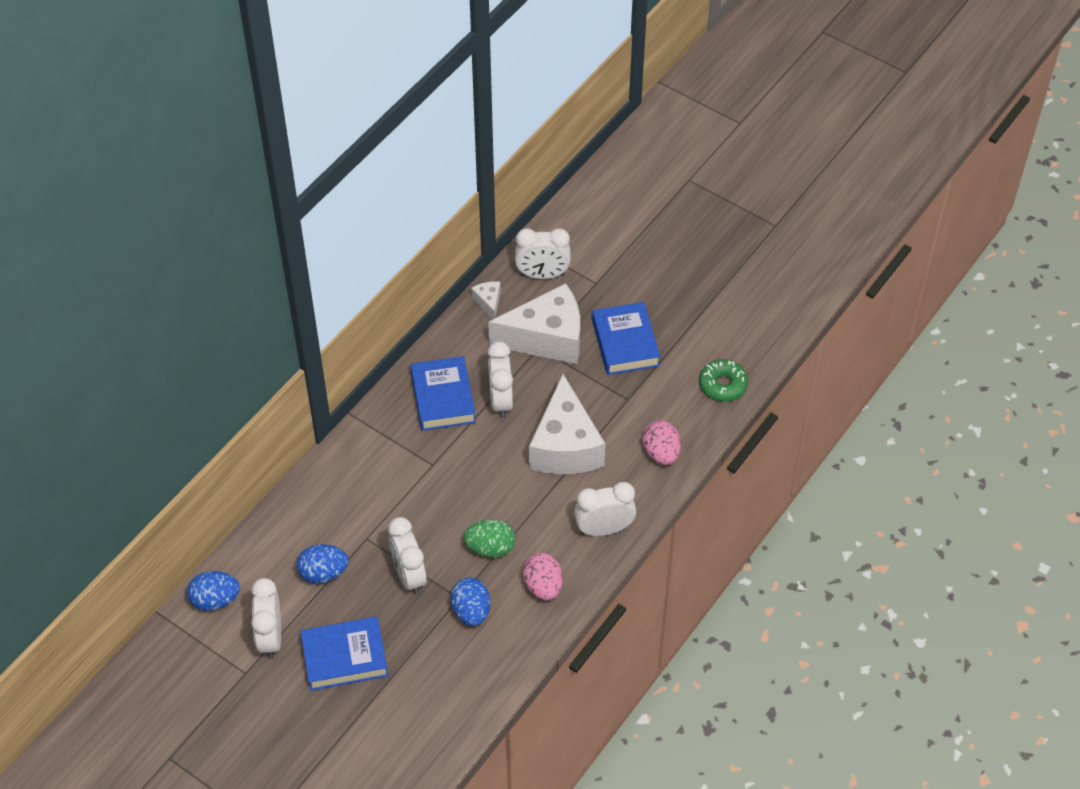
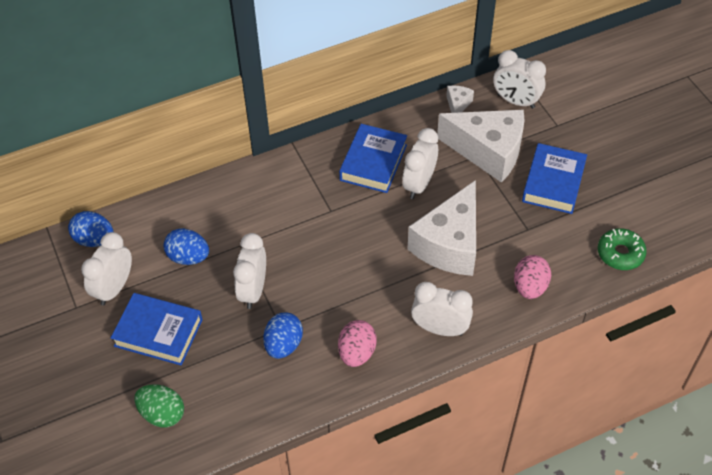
camera: 30 degrees right, 0 degrees up
green egg [464,519,515,558] -> green egg moved to [134,384,184,428]

